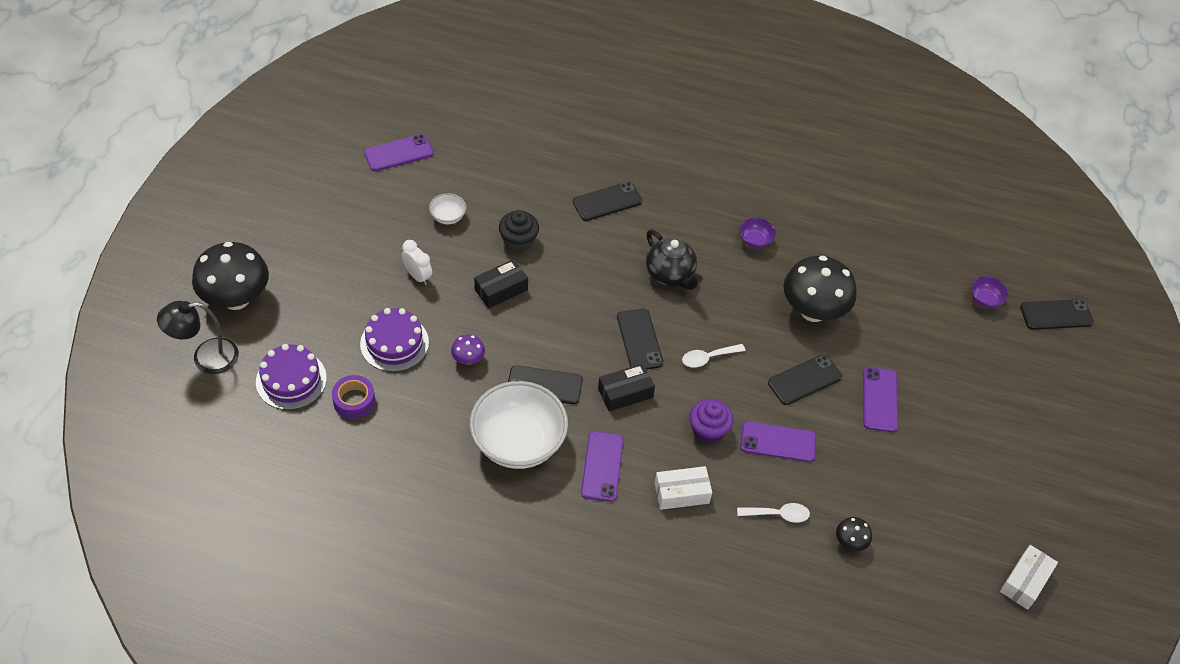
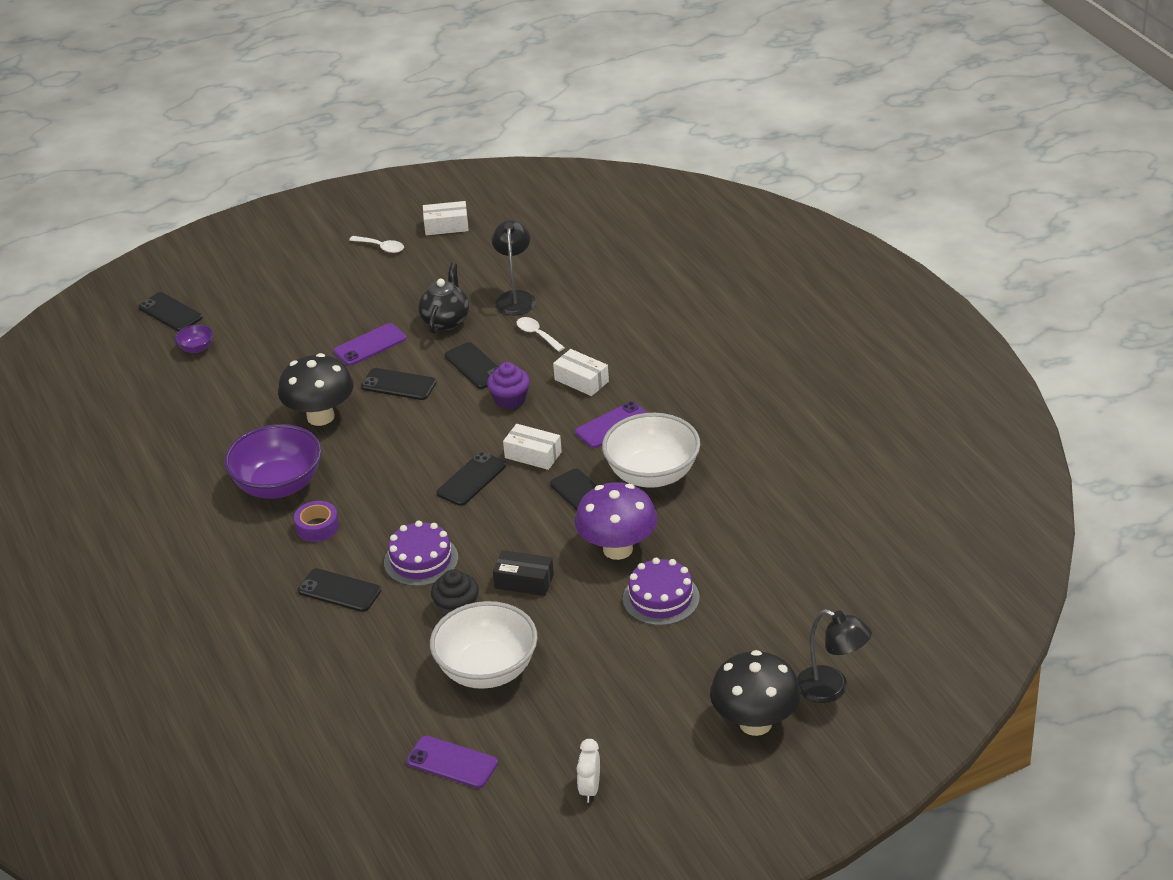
camera: 125 degrees left, 15 degrees down
purple cake [256,344,327,410] -> purple cake moved to [384,520,458,586]
purple tape [332,375,375,419] -> purple tape moved to [294,501,339,542]
white clock [402,240,432,285] -> white clock moved to [577,739,600,803]
white bowl [429,193,466,224] -> white bowl [430,601,538,689], size x2.34
purple mushroom [451,334,485,365] -> purple mushroom [575,482,657,560], size x2.24
black box [598,363,655,412] -> white box [503,424,562,470]
black teapot [646,229,703,290] -> black teapot moved to [418,263,469,334]
white spoon [682,344,745,368] -> white spoon moved to [349,236,404,253]
purple bowl [739,217,776,249] -> purple bowl [224,424,322,499], size x2.34
purple phone [740,421,816,462] -> black phone [444,342,499,389]
black mushroom [836,517,872,551] -> black lamp [492,220,536,315]

